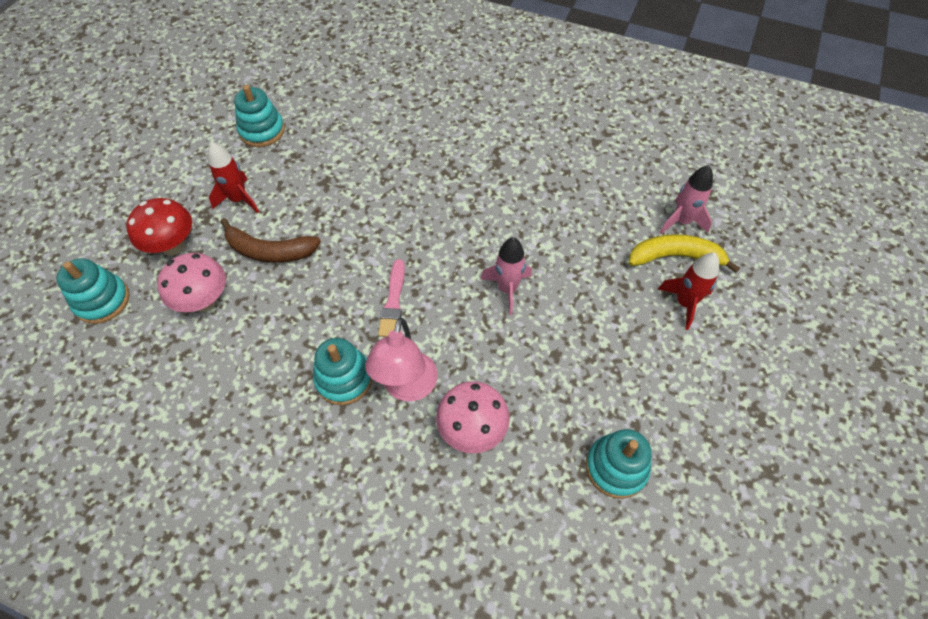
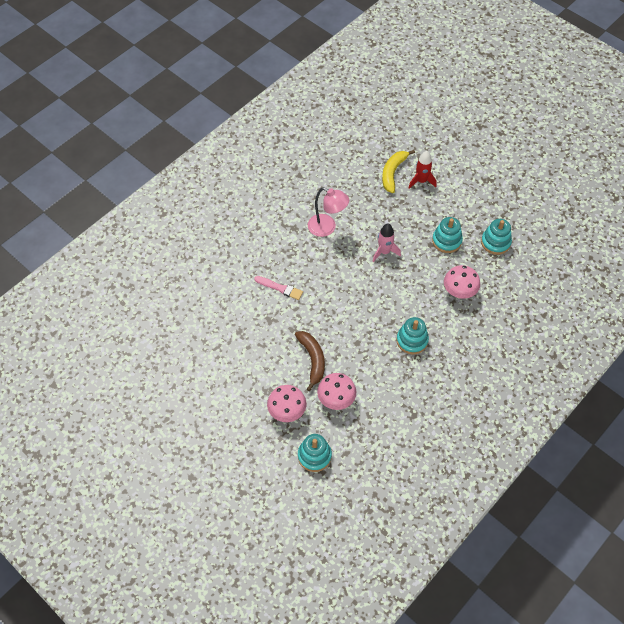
camera: 70 degrees left, 0 degrees up
red mushroom [126,198,192,256] -> pink mushroom [267,385,307,422]
red rocket [208,142,259,213] -> none
brown banana [220,218,321,263] -> brown banana turned 45 degrees counterclockwise [295,331,325,391]
turquoise stacking toy [234,85,285,147] -> turquoise stacking toy moved to [432,217,463,253]
pink lamp [365,317,438,401] -> pink lamp moved to [308,187,349,237]
pink brush [378,259,405,337] -> pink brush moved to [254,276,303,300]
pink rocket [660,165,713,234] -> none

